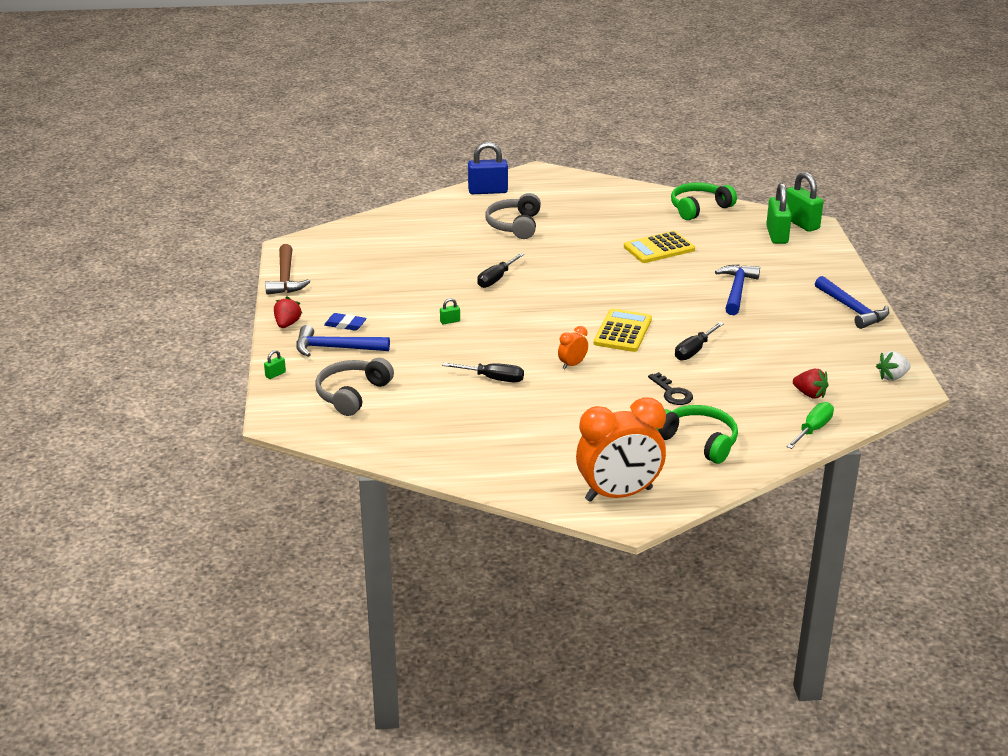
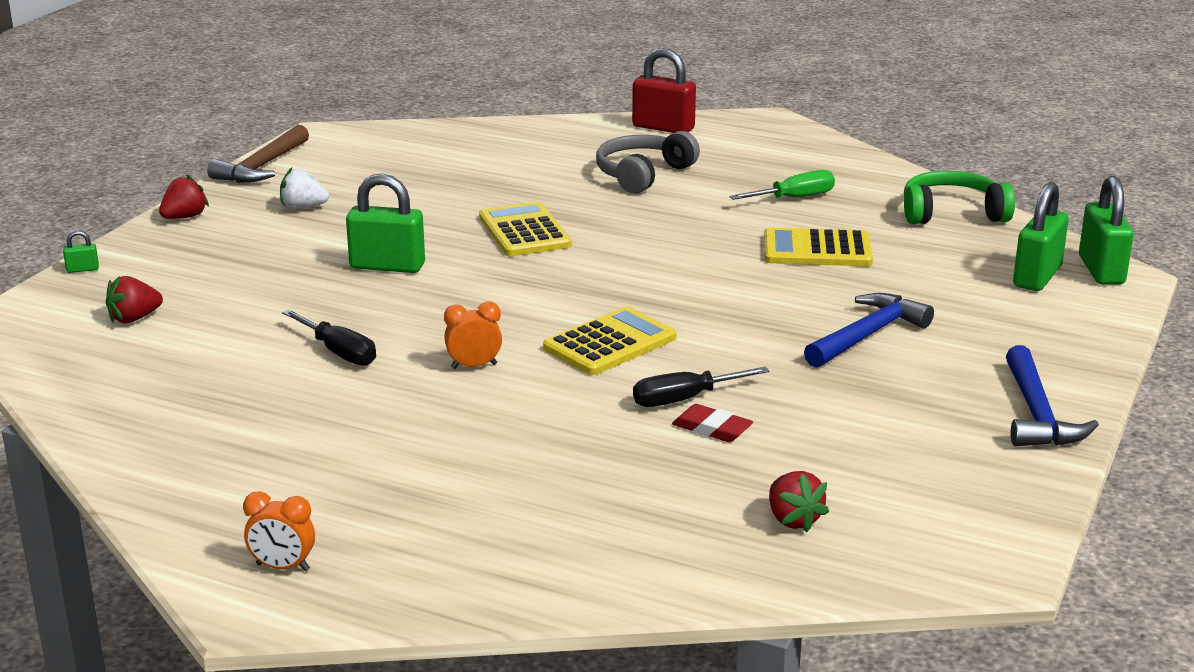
camera: 30 degrees right, 5 degrees down
blue hammer [296,325,390,357] -> none
grey headphones [315,358,394,416] -> red strawberry [106,276,163,323]
blue eraser [324,313,367,331] -> none
green padlock [440,298,460,324] -> green padlock [346,173,425,273], size x2.33
blue padlock [468,142,508,194] -> red padlock [632,48,696,133]
black screwdriver [477,253,524,288] -> yellow calculator [479,202,571,256]
orange clock [576,397,666,502] -> orange clock [243,491,315,571], size x0.43
black key [648,372,693,405] -> none
green headphones [656,405,738,464] -> none
green screwdriver [787,402,834,449] -> green screwdriver moved to [729,170,835,200]
white strawberry [876,351,911,381] -> white strawberry moved to [280,167,329,209]
none -> red eraser [672,404,753,442]

